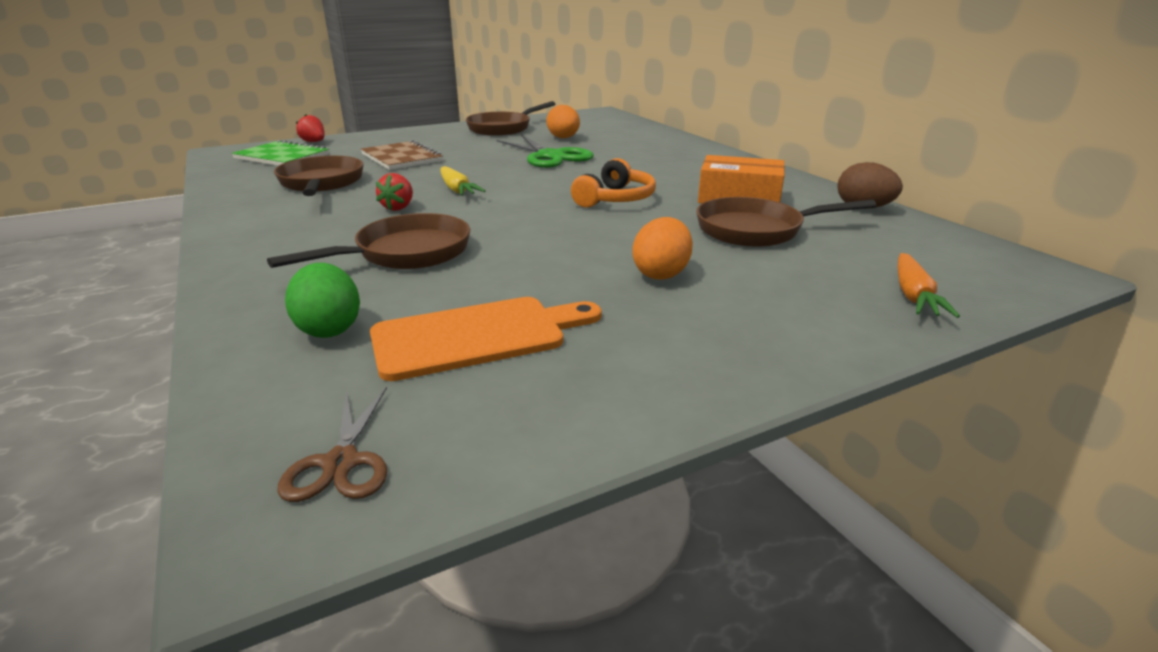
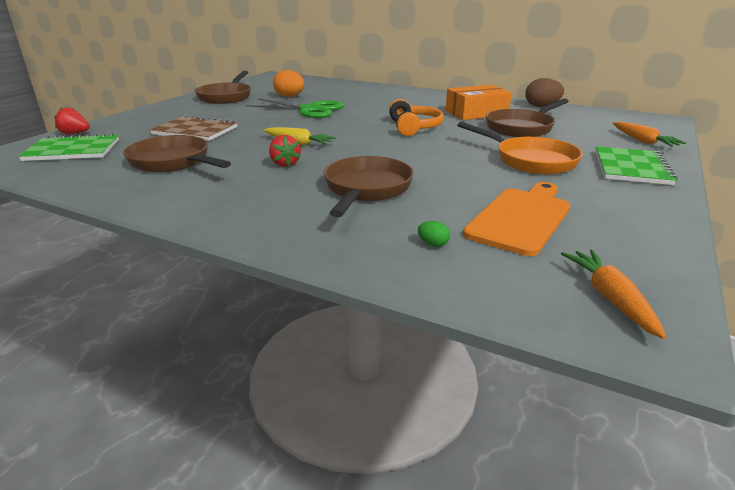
camera: 35 degrees left, 0 degrees up
brown scissors [277,387,387,502] -> orange carrot [561,250,666,339]
green egg [285,263,360,338] -> green egg [418,221,450,247], size x0.47
orange egg [632,217,693,279] -> orange pan [457,122,583,174]
none -> green notebook [595,146,677,185]

